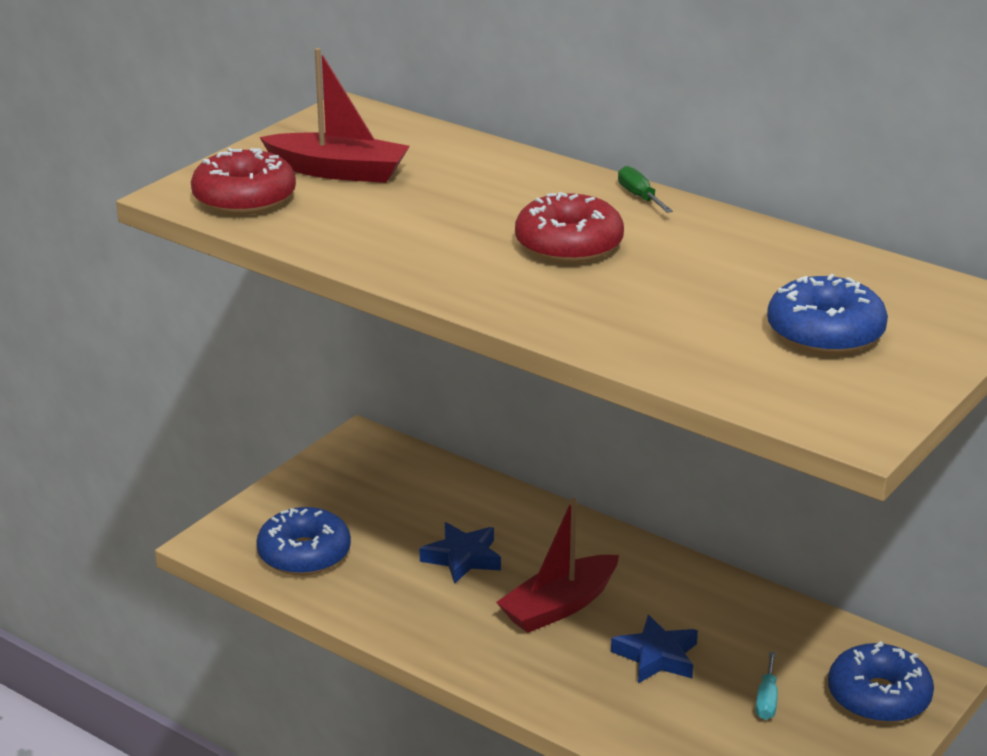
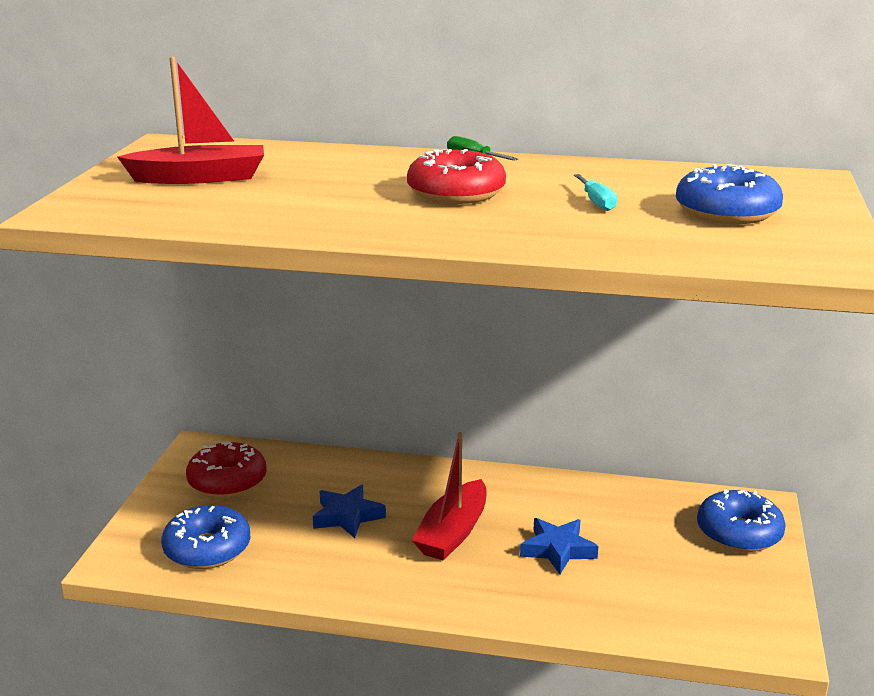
camera: 25 degrees left, 5 degrees down
red donut [191,148,296,215] -> red donut moved to [186,441,267,498]
turquoise screwdriver [755,652,778,720] -> turquoise screwdriver moved to [574,174,617,211]

